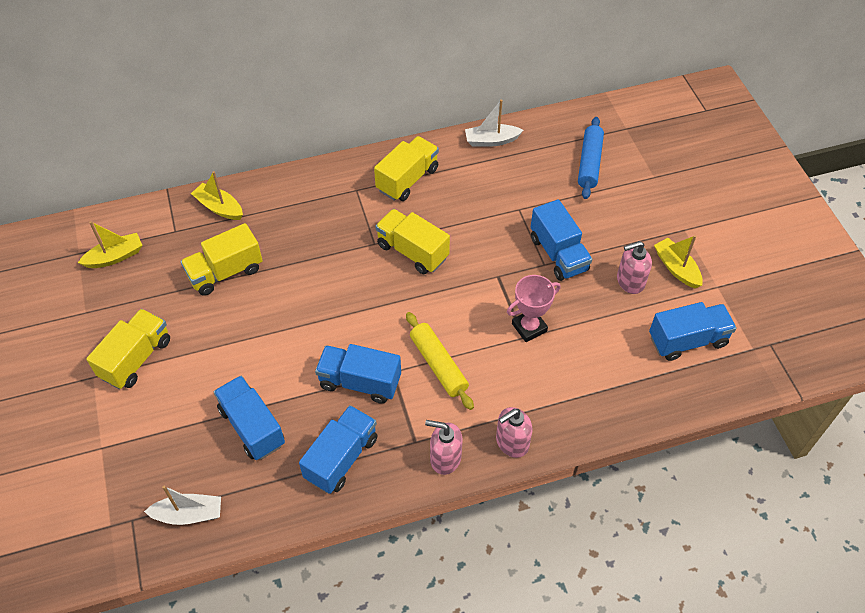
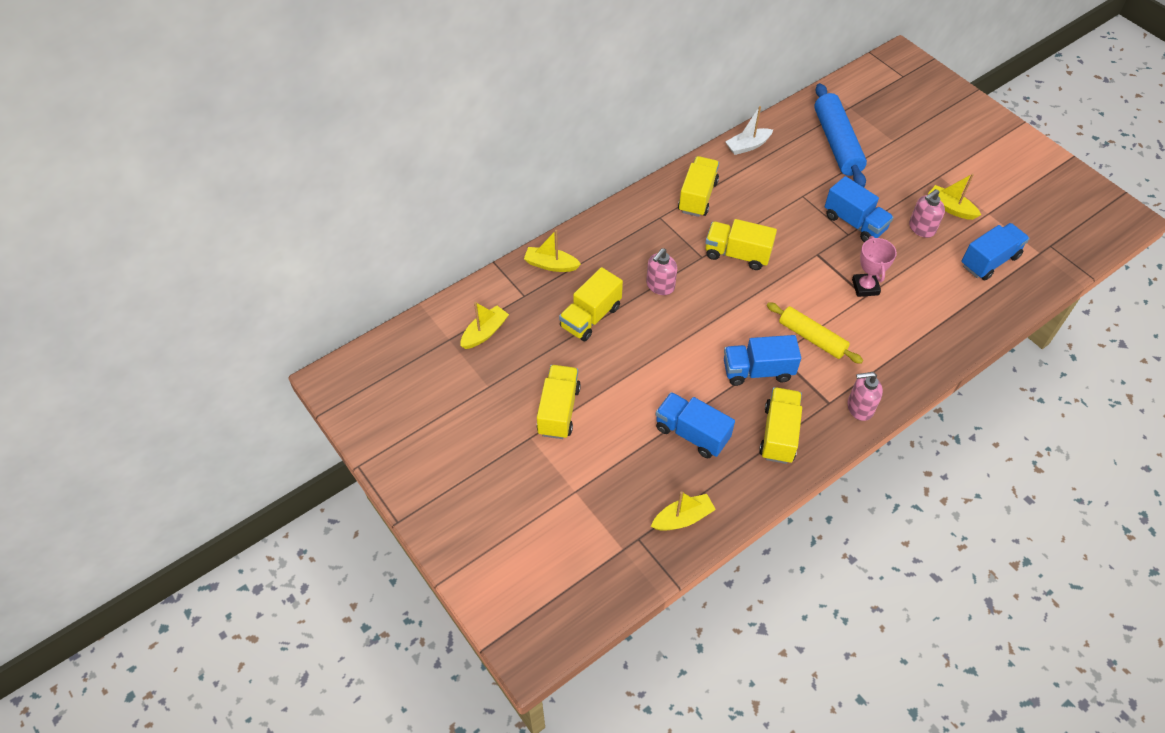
camera: 20 degrees left, 0 degrees up
white boat [144,486,221,525] -> yellow boat [651,491,716,531]
blue truck [299,405,378,494] -> yellow truck [759,387,802,464]
pink soap dispenser [496,407,533,458] -> pink soap dispenser moved to [646,248,677,295]
pink trophy [507,275,561,342] -> pink trophy turned 45 degrees counterclockwise [852,236,897,297]
blue rolling pin [578,117,604,199] -> blue rolling pin [814,83,867,187], size x1.51

